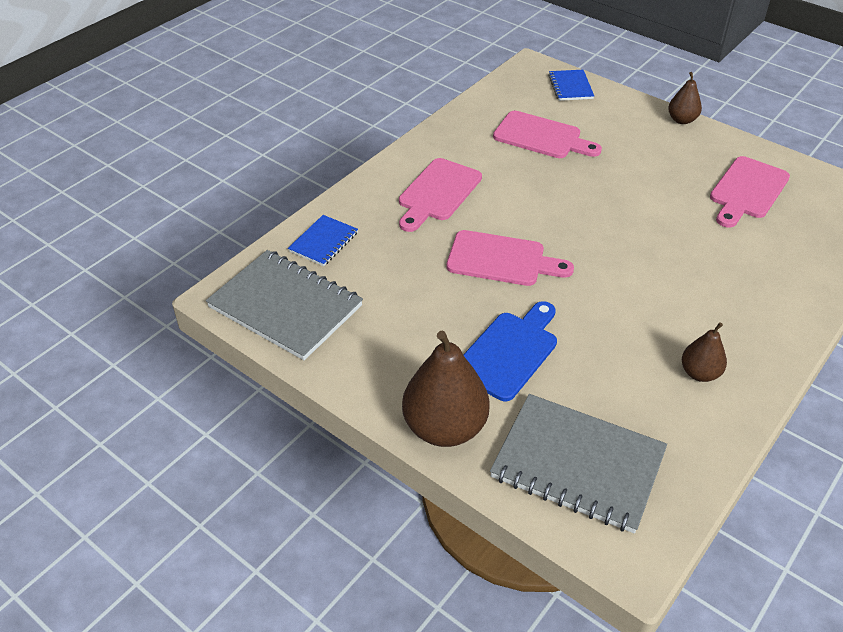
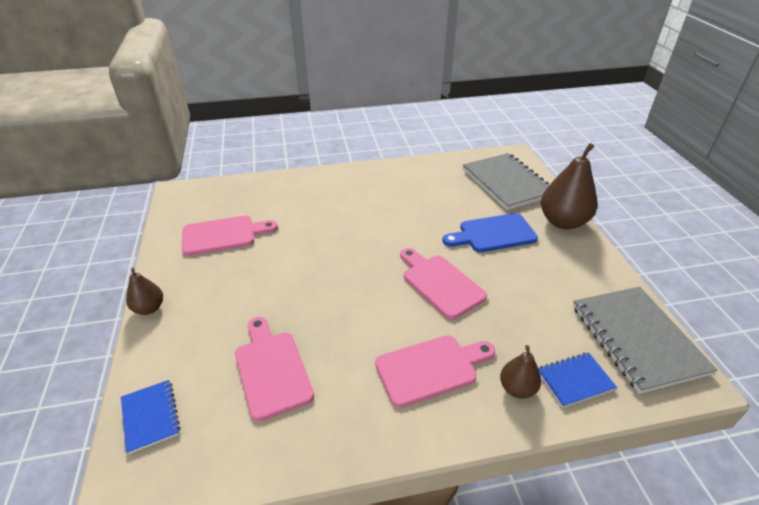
camera: 140 degrees left, 5 degrees down
blue notebook [548,70,594,101] -> blue notebook turned 60 degrees counterclockwise [121,380,180,454]
brown pear [682,323,727,382] -> brown pear moved to [500,345,541,398]

